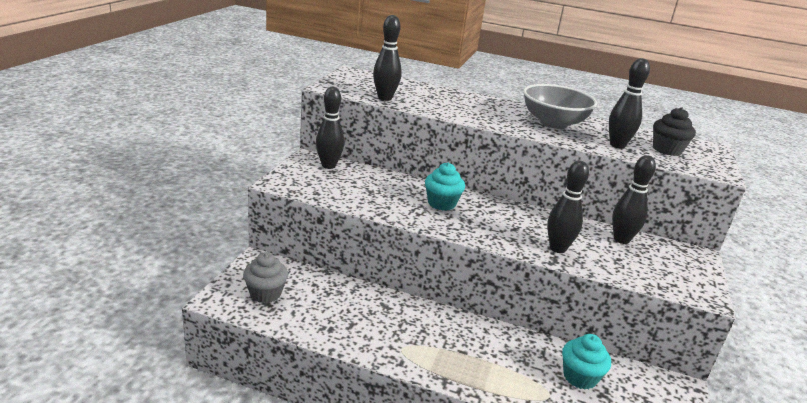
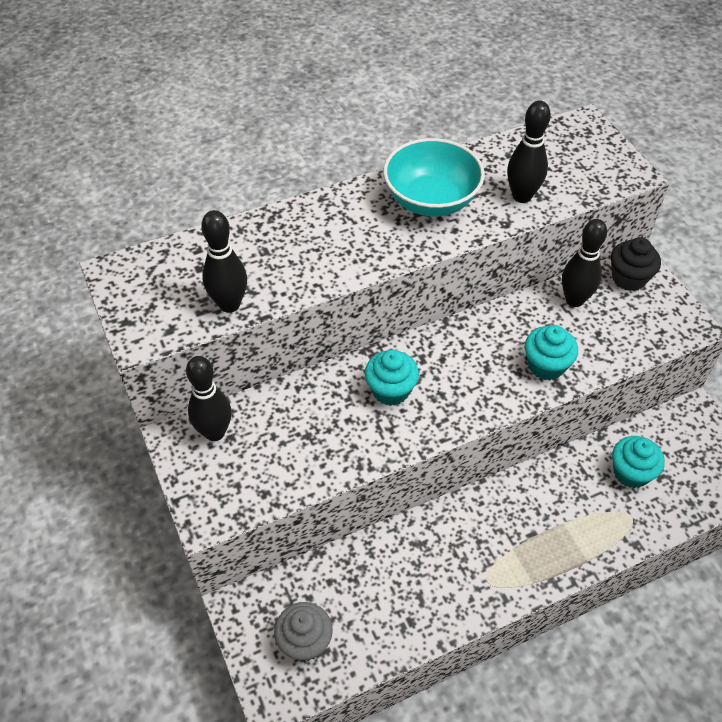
camera: 40 degrees left, 25 degrees up
grey bowl [523,84,597,129] -> turquoise bowl [383,138,485,217]
black bowling pin [547,161,589,253] -> turquoise cupcake [525,325,578,380]
black cupcake [653,107,696,156] -> black cupcake moved to [611,237,661,291]

